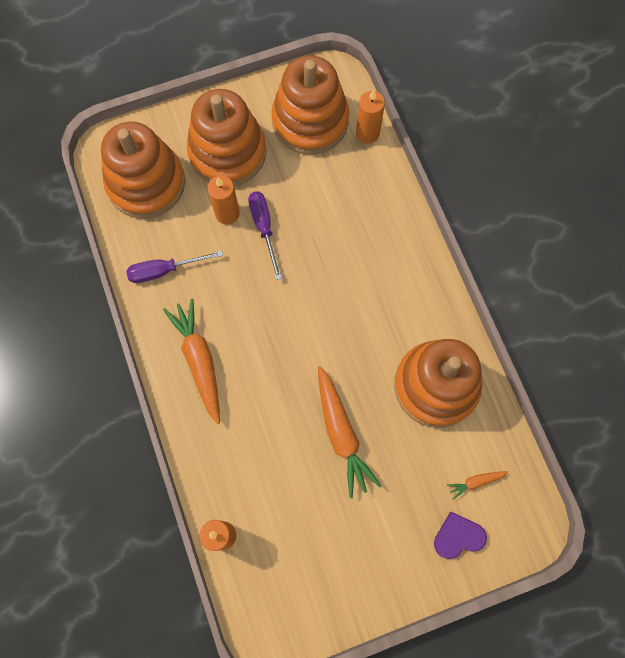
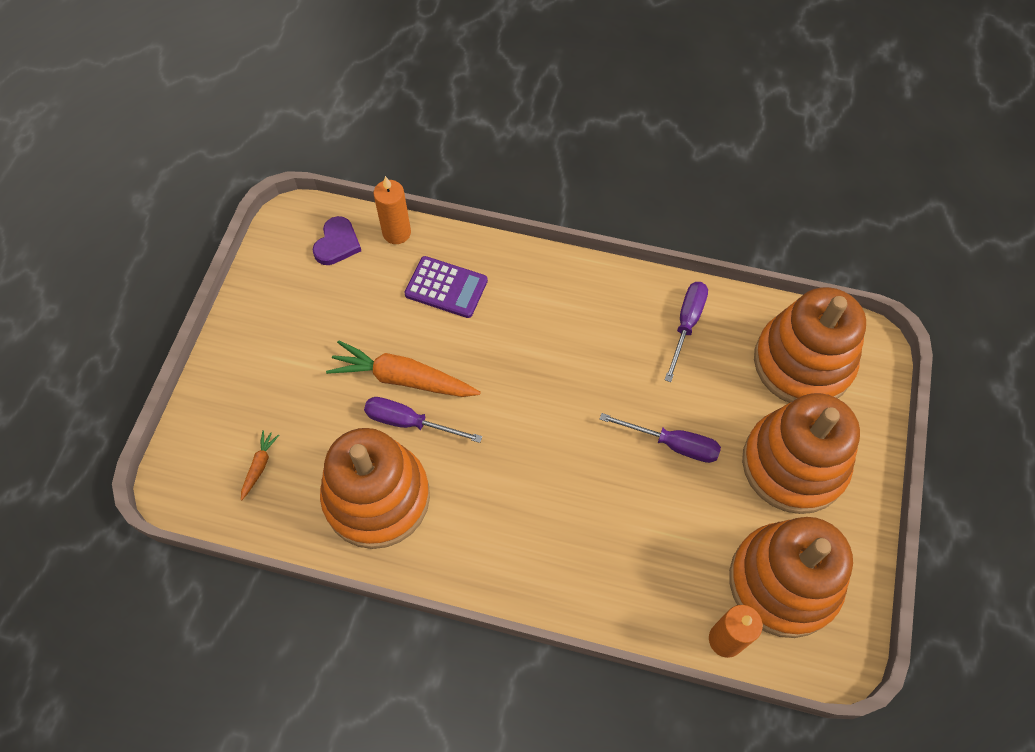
camera: 125 degrees right, 10 degrees down
orange carrot [163,298,220,424] -> none
orange candle [207,176,240,224] -> none
purple heart [434,512,487,559] -> purple heart moved to [312,216,361,265]
none -> purple screwdriver [364,397,482,443]
none -> purple calculator [404,256,488,318]

